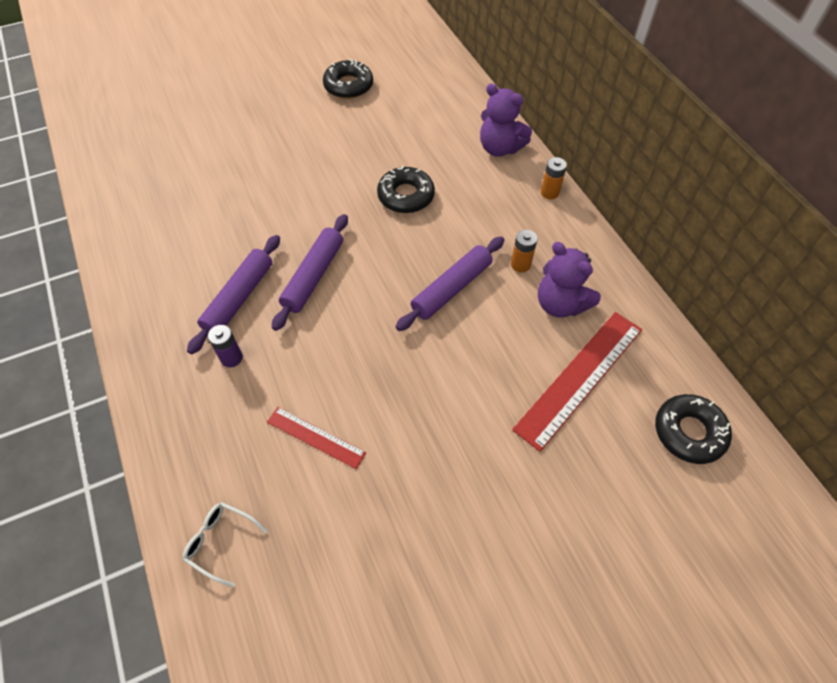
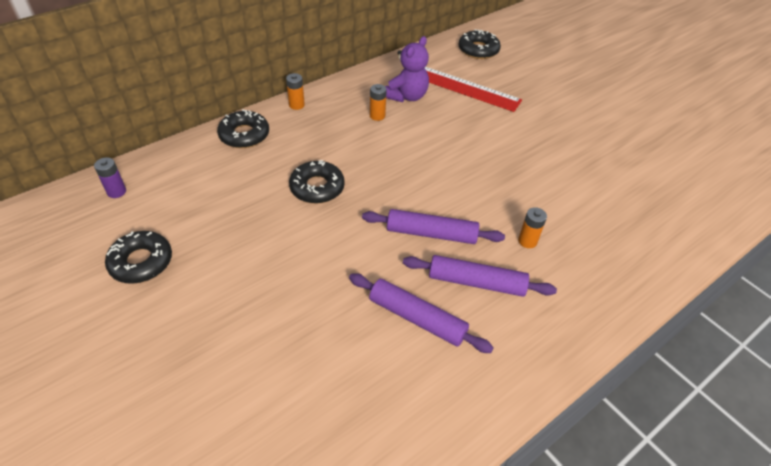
camera: 105 degrees left, 10 degrees down
white glasses [183,502,268,587] -> none
purple battery [208,325,243,367] -> purple battery moved to [94,157,126,198]
red ruler [267,407,366,469] -> none
purple rolling pin [396,237,504,331] -> purple rolling pin moved to [349,273,494,353]
purple teddy bear [480,83,532,157] -> black donut [217,110,269,148]
none -> orange battery [518,207,547,248]

